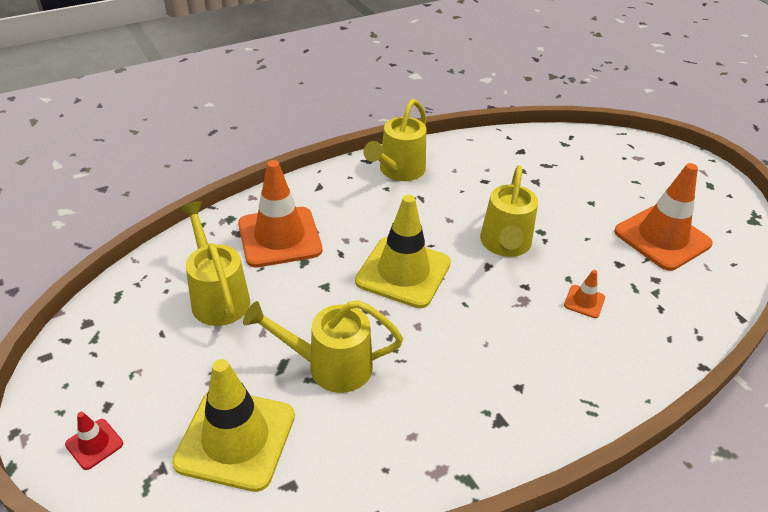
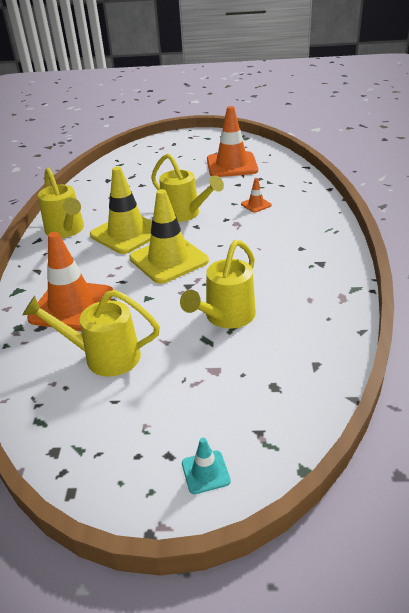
camera: 55 degrees left, 5 degrees down
red traffic cone [65,412,123,470] -> turquoise traffic cone [182,438,231,494]
yellow traffic cone [172,359,295,492] -> yellow traffic cone moved to [90,167,152,254]

